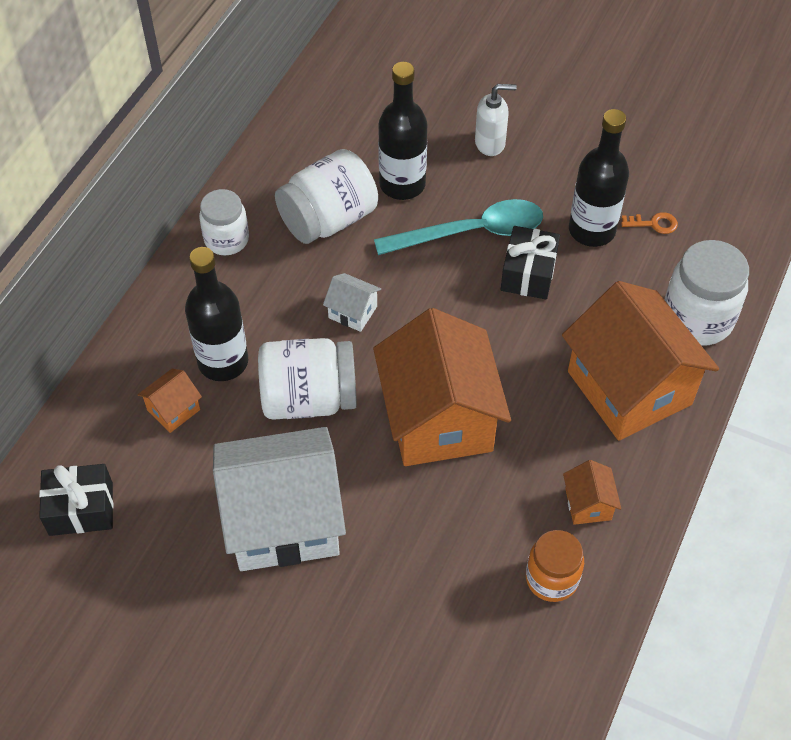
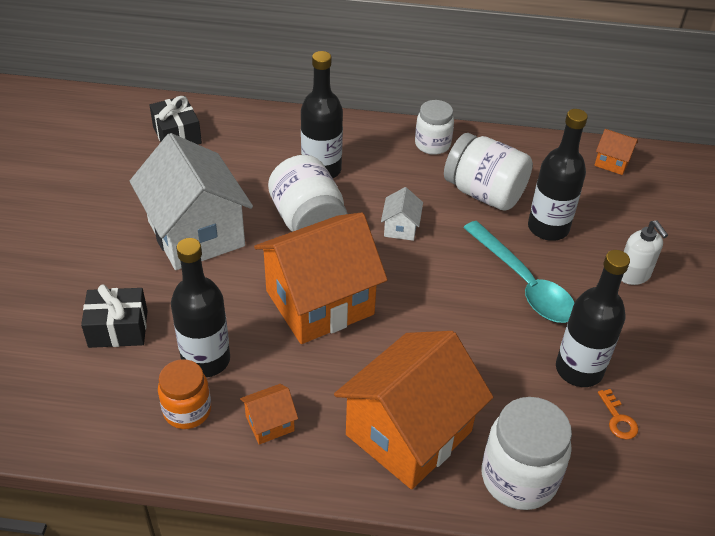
camera: 70 degrees right, 10 degrees down
orange house [138,369,202,433] -> orange house moved to [594,129,638,175]
black gift [501,226,560,299] -> black gift moved to [81,284,148,348]
none -> black bottle [171,238,230,377]

